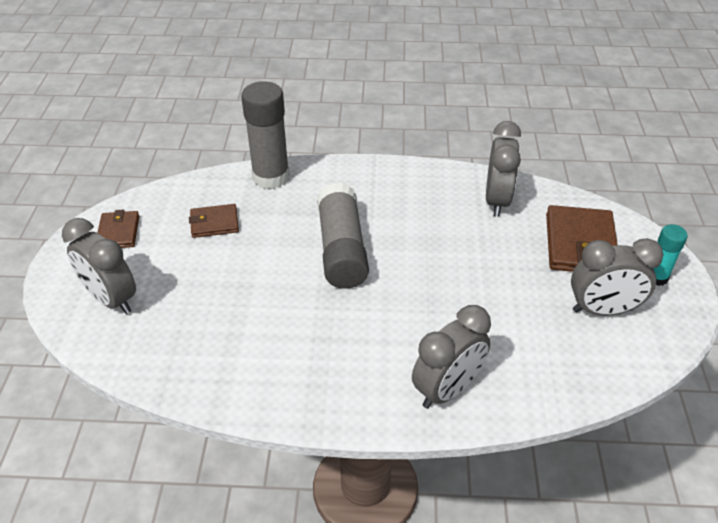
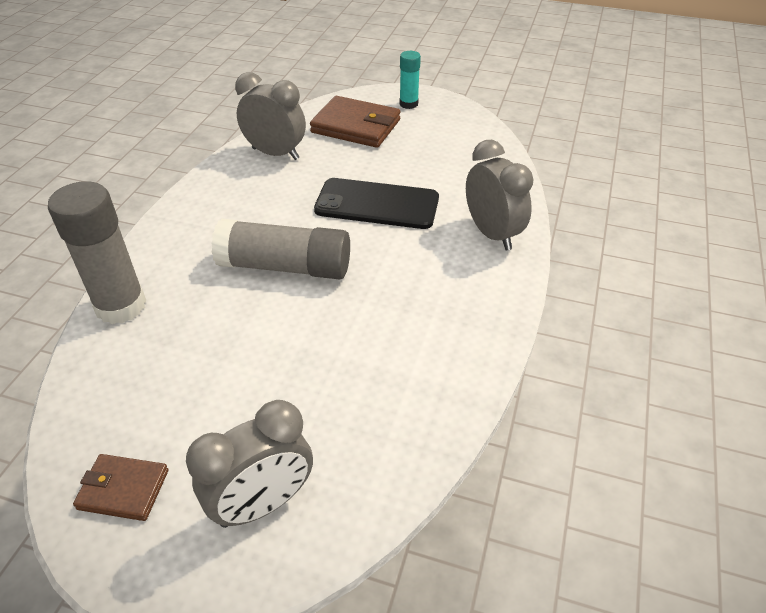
camera: 75 degrees left, 0 degrees up
brown wallet [189,204,239,238] -> none
grey clock [571,238,663,316] -> none
none -> black phone [314,178,439,229]

